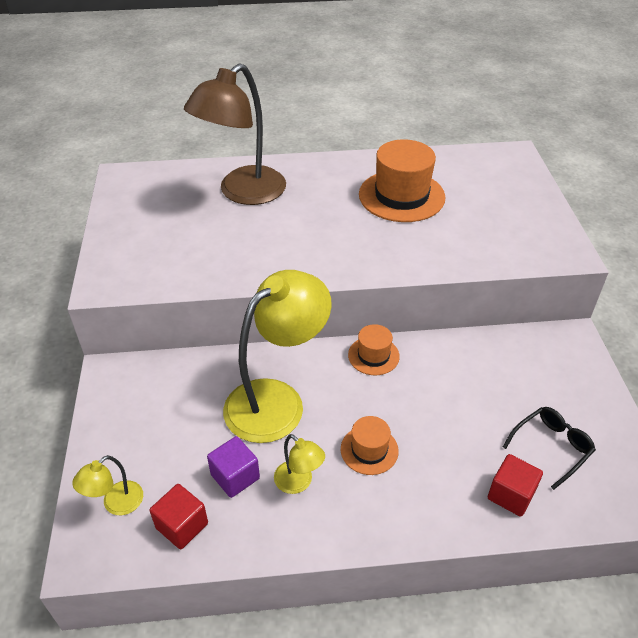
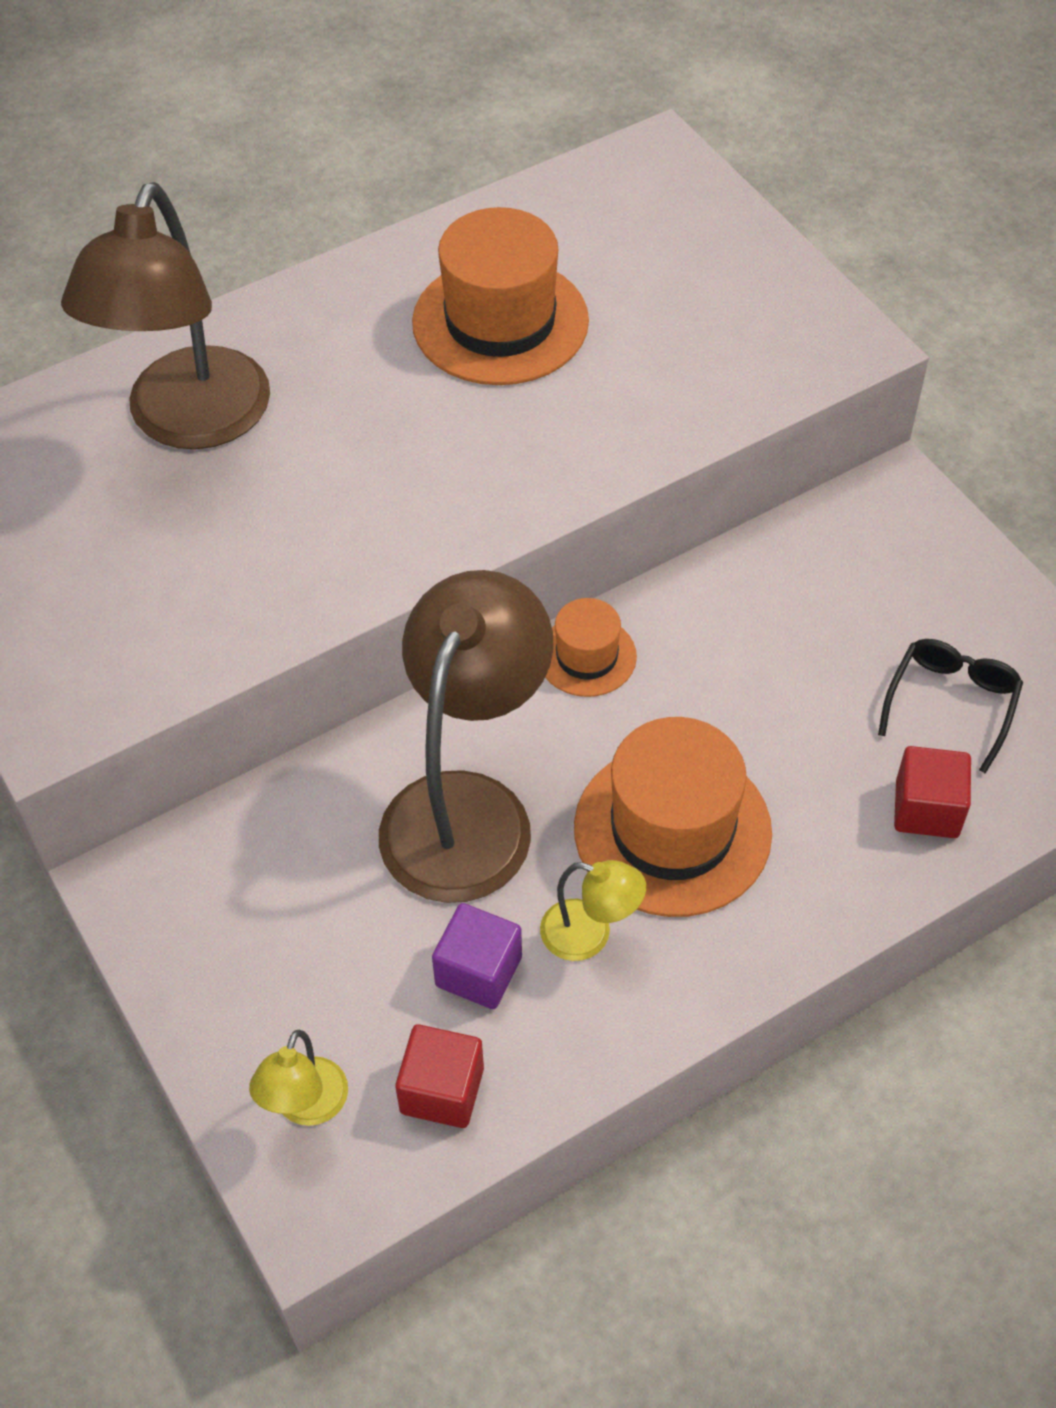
camera: 25 degrees left, 10 degrees up
yellow lamp [223,270,332,443] -> brown lamp [379,570,554,903]
orange hat [341,416,399,475] -> orange hat [574,717,772,917], size x1.87

